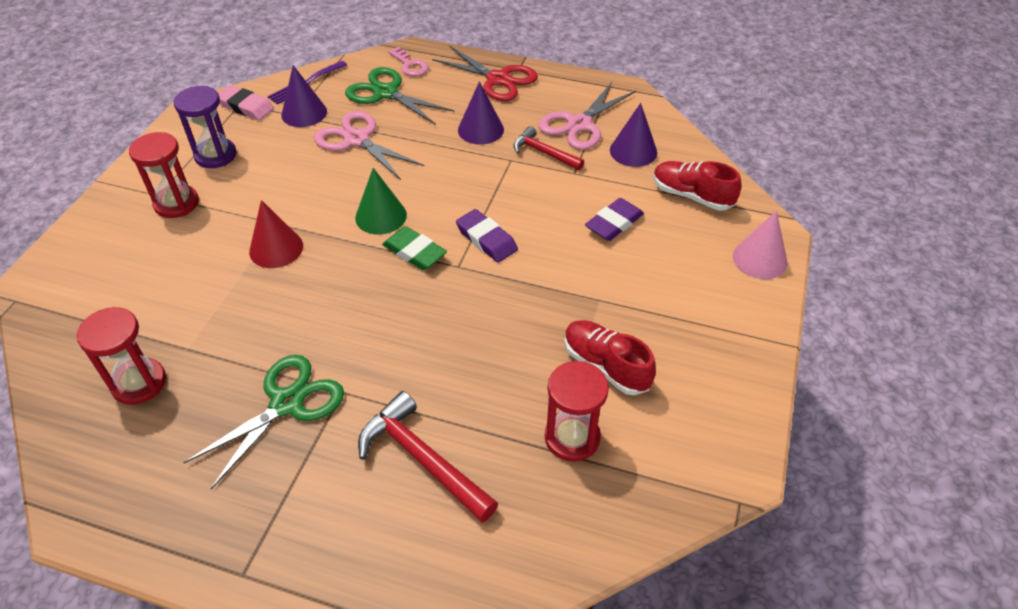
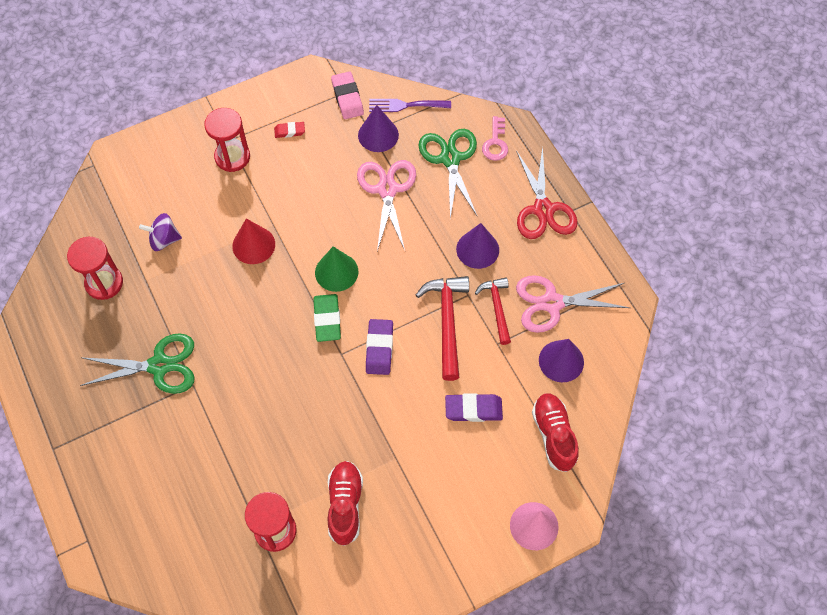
camera: 45 degrees right, 15 degrees up
purple hourglass [174,86,236,168] -> red eraser [274,122,305,138]
red hammer [358,391,498,523] -> red hammer moved to [416,276,469,381]
none -> purple spinning top [139,213,182,251]

